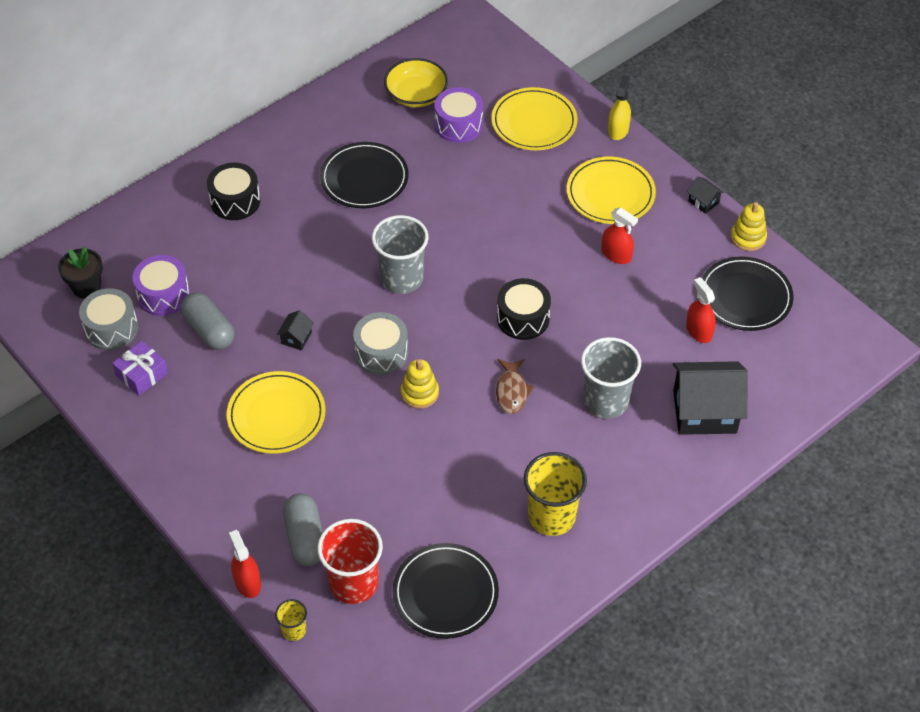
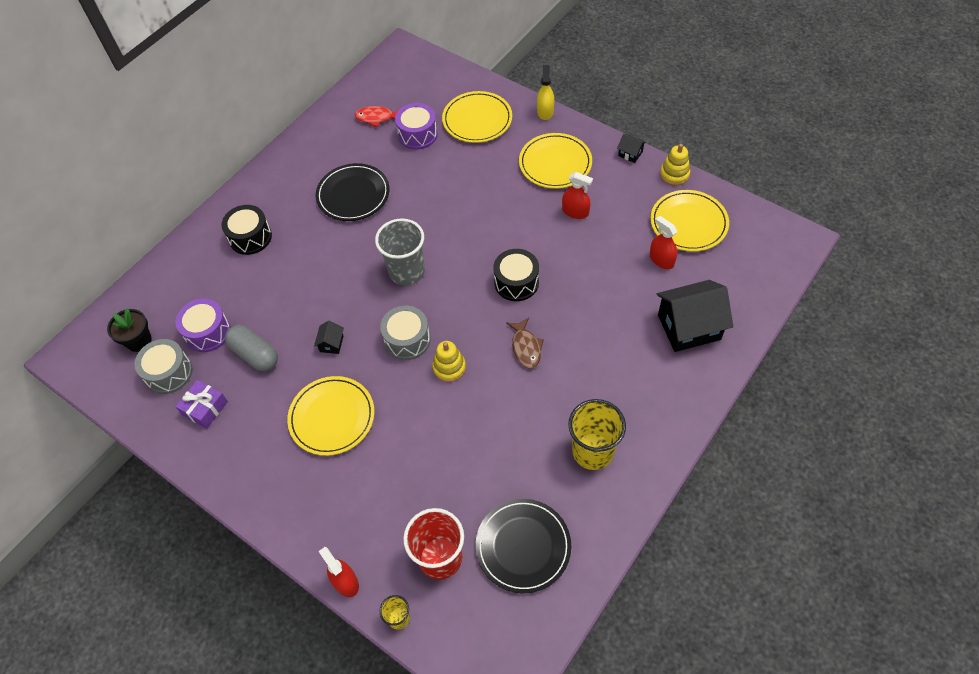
camera: 10 degrees left, 5 degrees up
grey capsule [283,493,323,566] -> none
yellow bowl [384,58,448,107] -> red fish [355,106,400,127]
grey cup [581,337,641,419] -> none
black plate [702,256,794,331] -> yellow plate [650,190,729,252]

